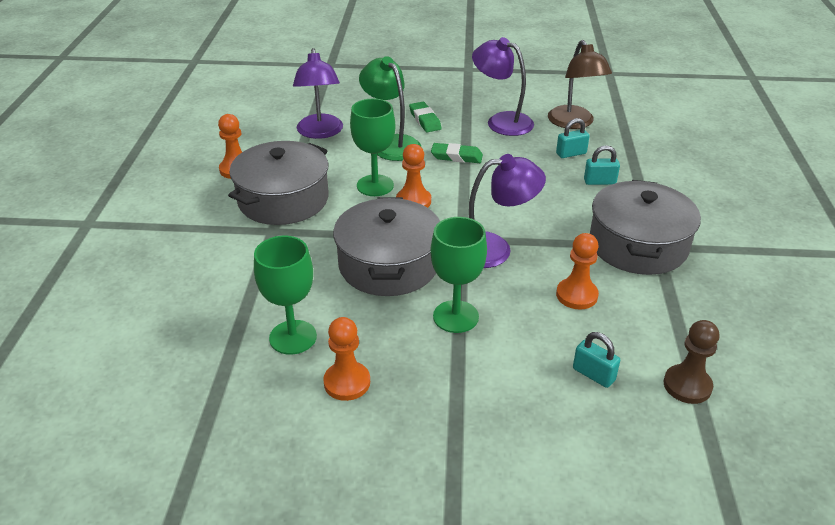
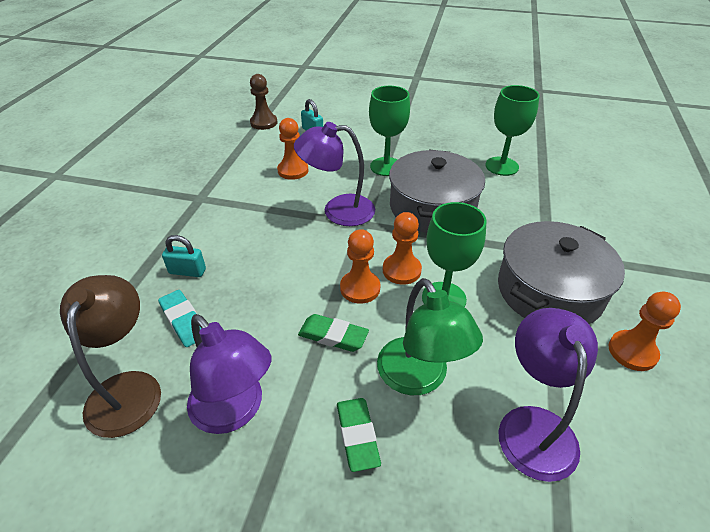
camera: 170 degrees left, 5 degrees up
orange pawn [323,317,370,401] -> orange pawn moved to [340,229,380,304]
turquoise padlock [556,118,589,158] -> turquoise eraser [158,290,201,347]
grey pot [590,180,701,275] -> none

